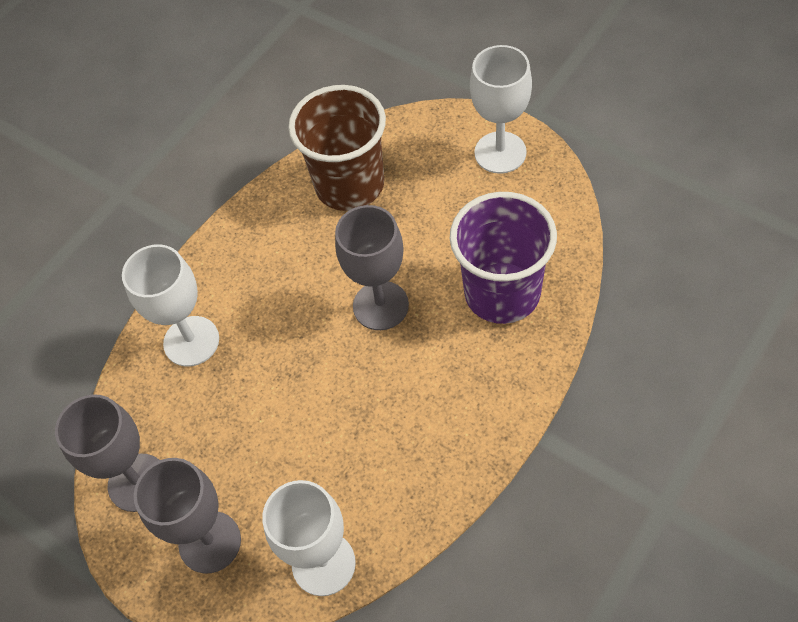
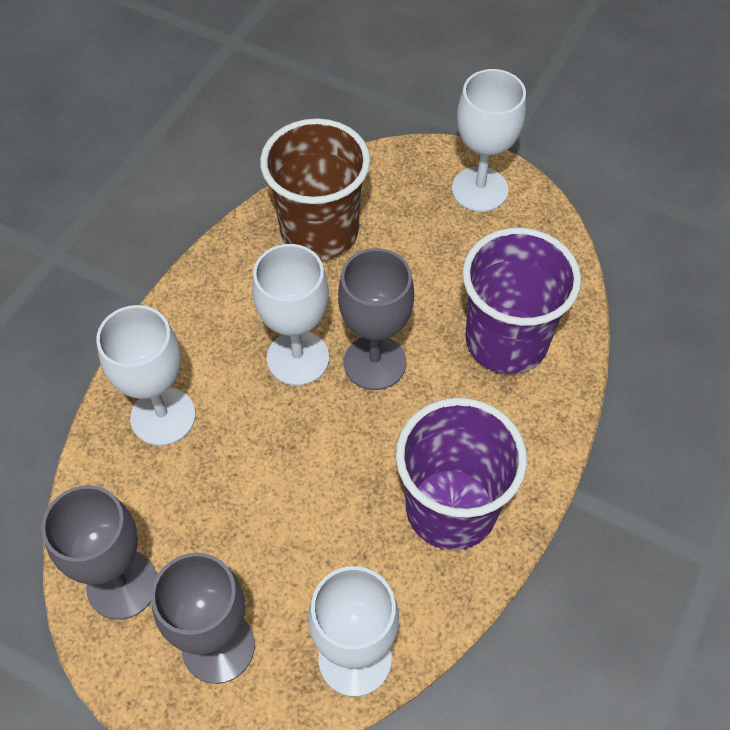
camera: 15 degrees left, 0 degrees up
none -> white goblet [252,244,329,386]
none -> purple cup [396,398,527,550]

